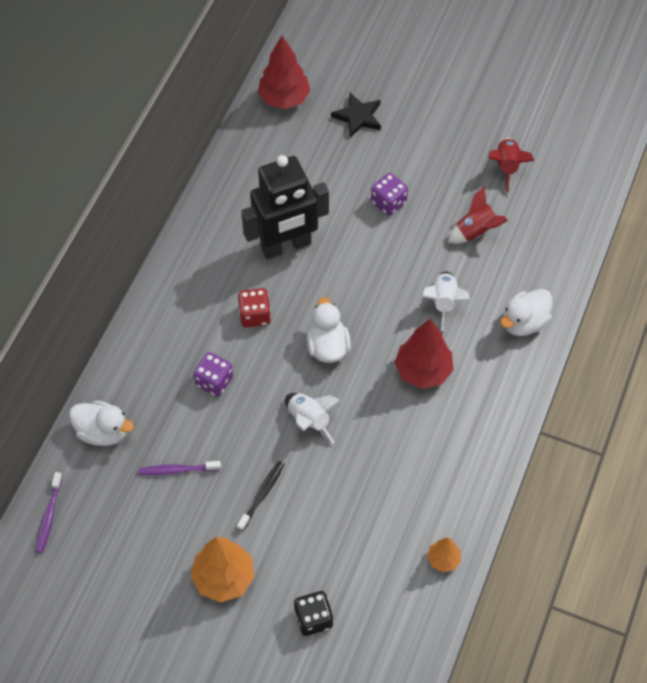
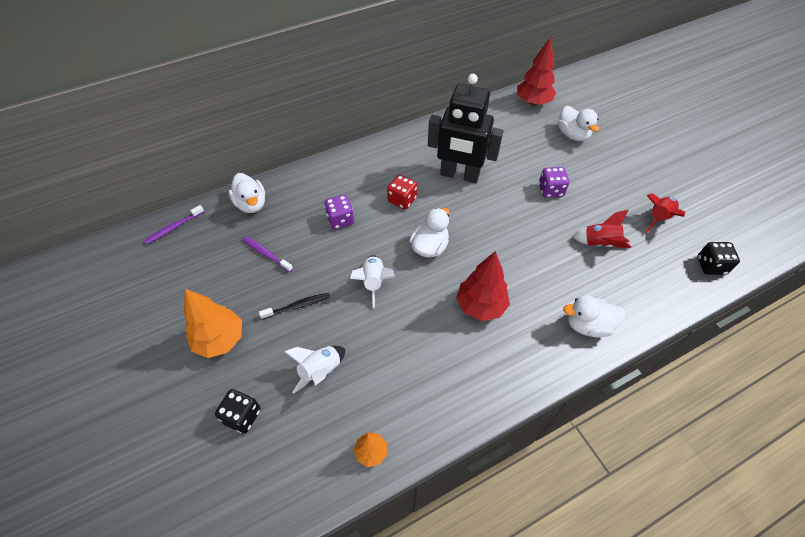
camera: 40 degrees right, 5 degrees down
black star [331,93,381,138] -> white duck [558,106,599,141]
white rocket [422,271,470,331] -> white rocket moved to [284,346,345,394]
none -> black dice [698,242,740,275]

